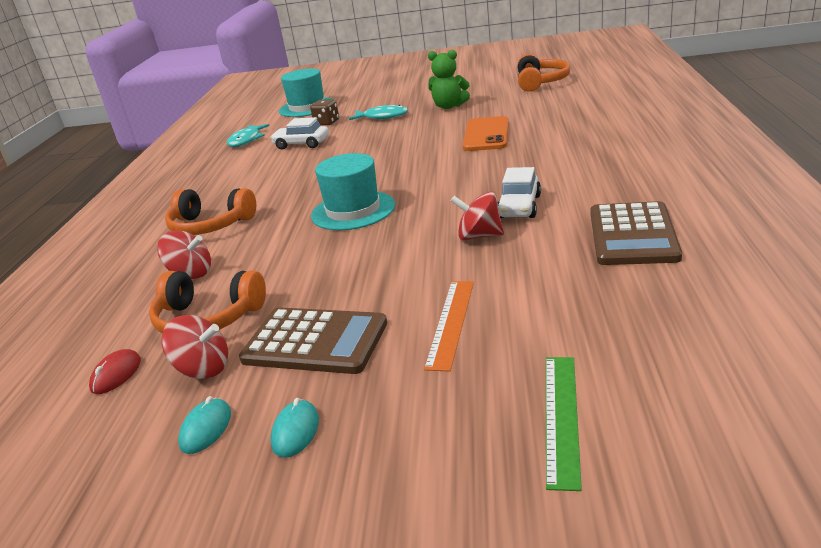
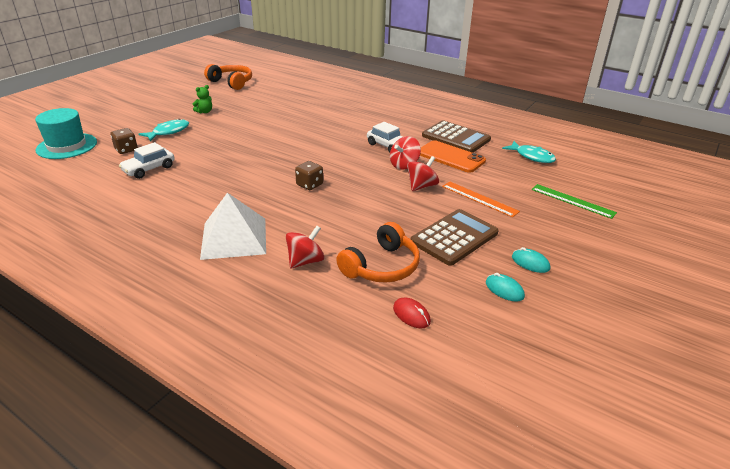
camera: 65 degrees left, 5 degrees up
red spinning top [161,315,228,379] -> red spinning top moved to [407,156,439,191]
orange headphones [165,188,256,235] -> white pyramid [200,193,266,260]
turquoise fish [227,124,269,147] -> turquoise fish moved to [502,141,556,163]
turquoise hat [311,153,395,230] -> brown dice [295,161,323,190]
green teddy bear [428,50,470,109] -> green teddy bear [193,85,212,113], size x0.62
orange phone [463,116,509,151] -> orange phone moved to [420,140,486,173]

